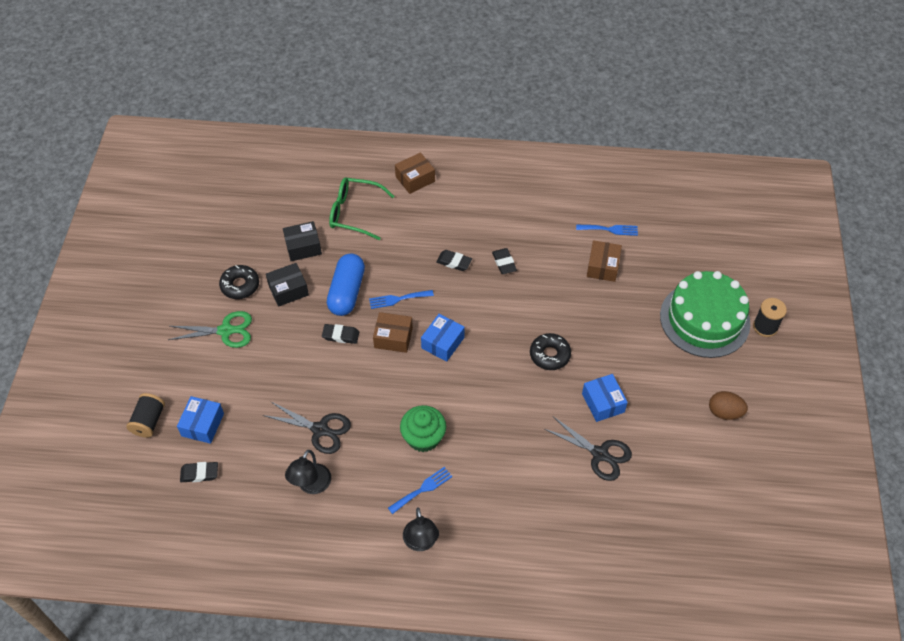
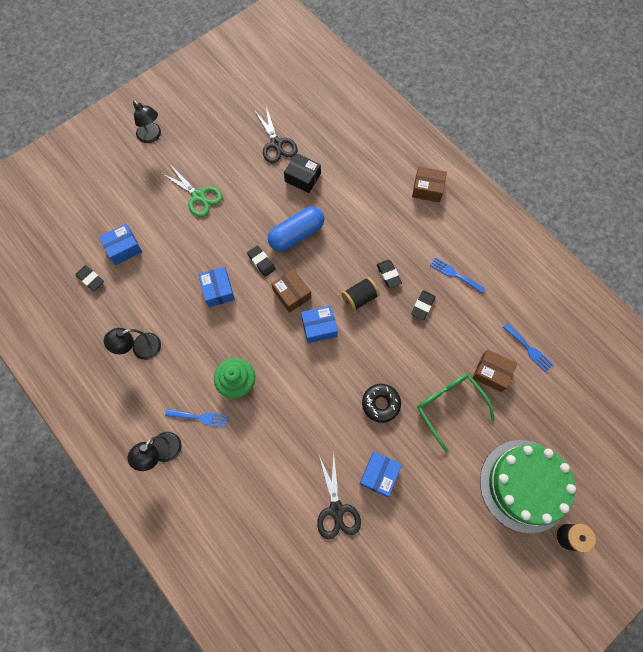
camera: 45 degrees right, 15 degrees up
black spool [127,393,165,438] -> black spool moved to [342,277,380,312]
black donut [219,265,259,299] -> none
black scissors [263,401,351,454] -> black scissors moved to [255,107,297,163]
black box [266,263,309,307] -> none
green glasses [329,177,394,240] -> green glasses moved to [417,374,495,453]
blue fork [369,290,434,309] -> blue fork moved to [430,257,485,293]
brown box [587,240,622,282] -> brown box turned 60 degrees clockwise [472,349,517,392]
brown egg [709,391,748,420] -> none
none -> black lamp [133,100,161,143]
none -> blue box [198,267,235,307]

